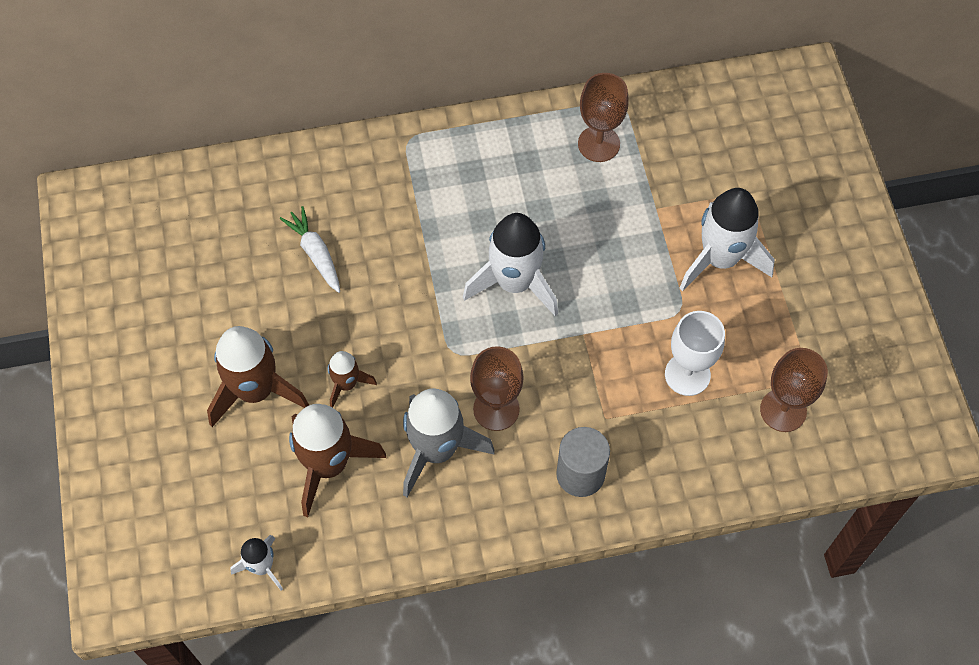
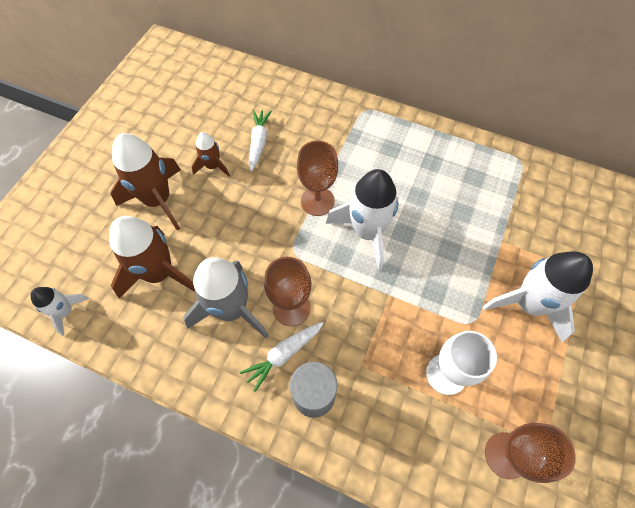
camera: 35 degrees right, 0 degrees up
brown rocket [328,351,377,408] -> brown rocket moved to [191,132,230,177]
brown goblet [578,73,629,162] -> brown goblet moved to [297,141,338,216]
none -> white carrot [240,322,324,392]

